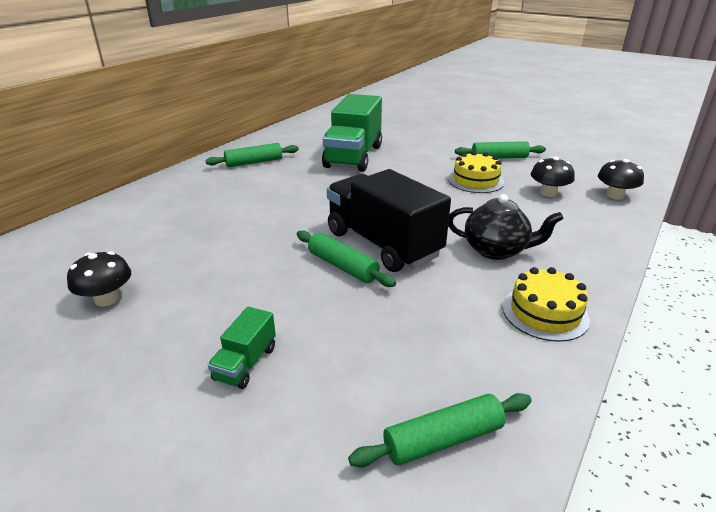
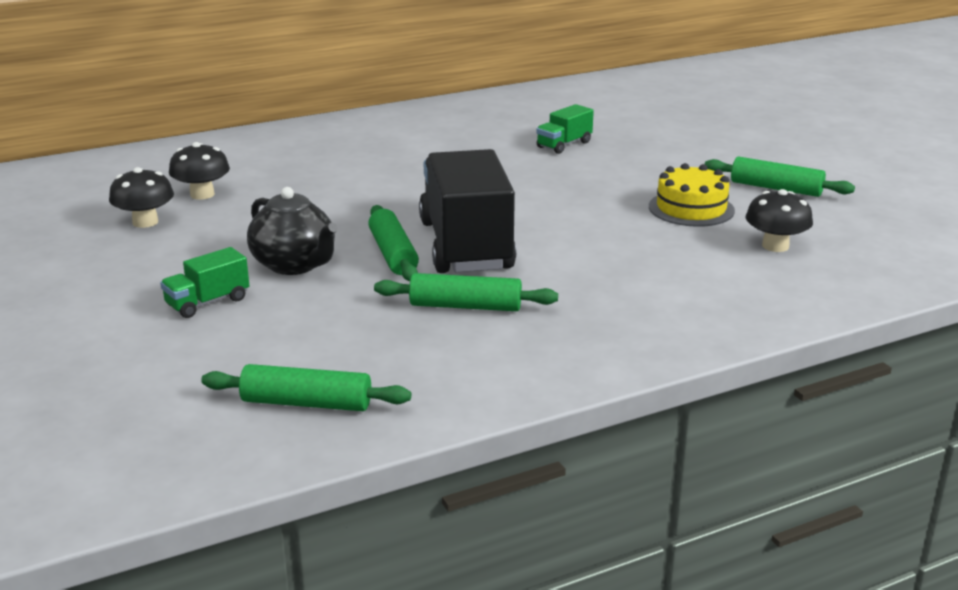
camera: 30 degrees right, 5 degrees down
green rolling pin [205,143,299,167] -> green rolling pin moved to [374,273,558,311]
green truck [322,94,382,172] -> green truck [536,104,594,154], size x0.45
black teapot [448,194,563,260] -> black teapot moved to [247,187,338,275]
yellow cake [502,267,590,342] -> none
black mushroom [598,159,644,200] -> black mushroom moved to [169,142,230,200]

